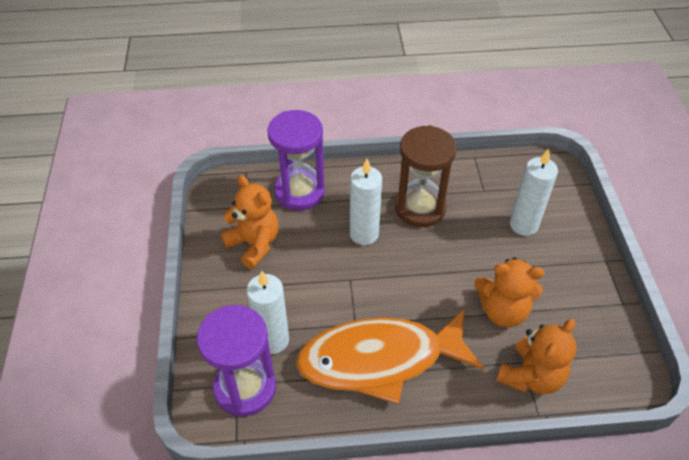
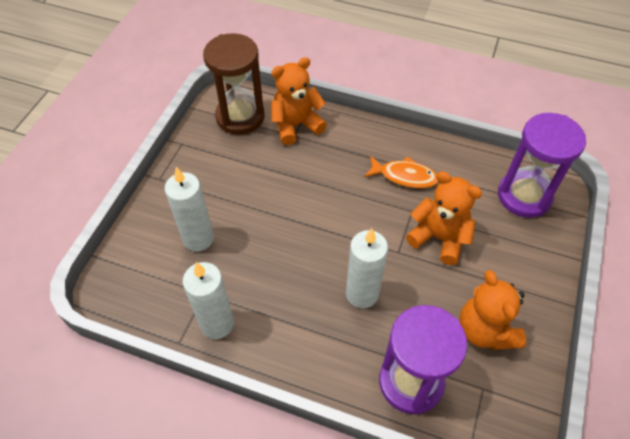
camera: 155 degrees left, 5 degrees up
white candle [246,270,289,354] -> white candle moved to [183,262,234,339]
orange fish [296,309,484,404] -> orange fish [364,156,439,188], size x0.46
brown hourglass [395,125,457,227] -> brown hourglass moved to [203,33,265,135]
orange teddy bear [474,257,545,327] -> orange teddy bear moved to [406,171,482,265]

